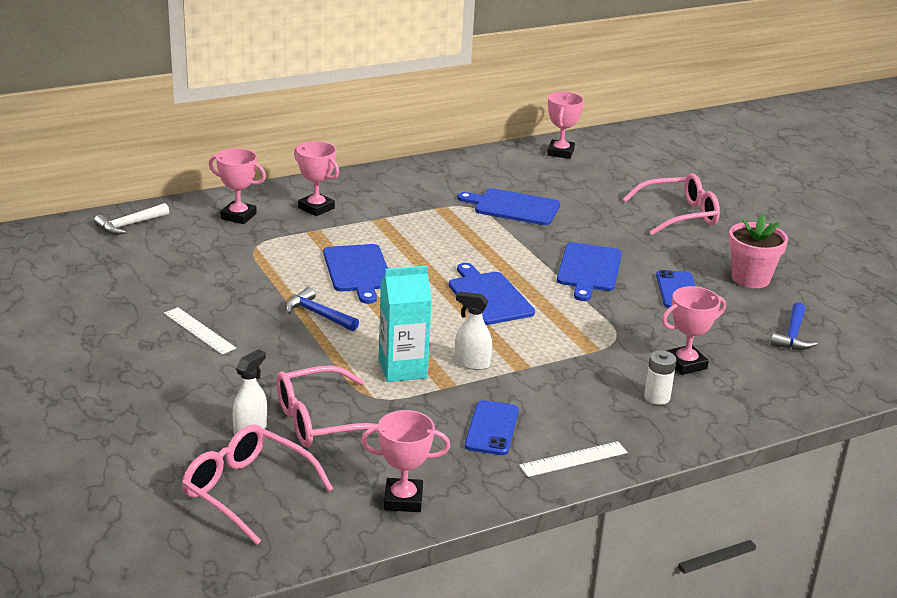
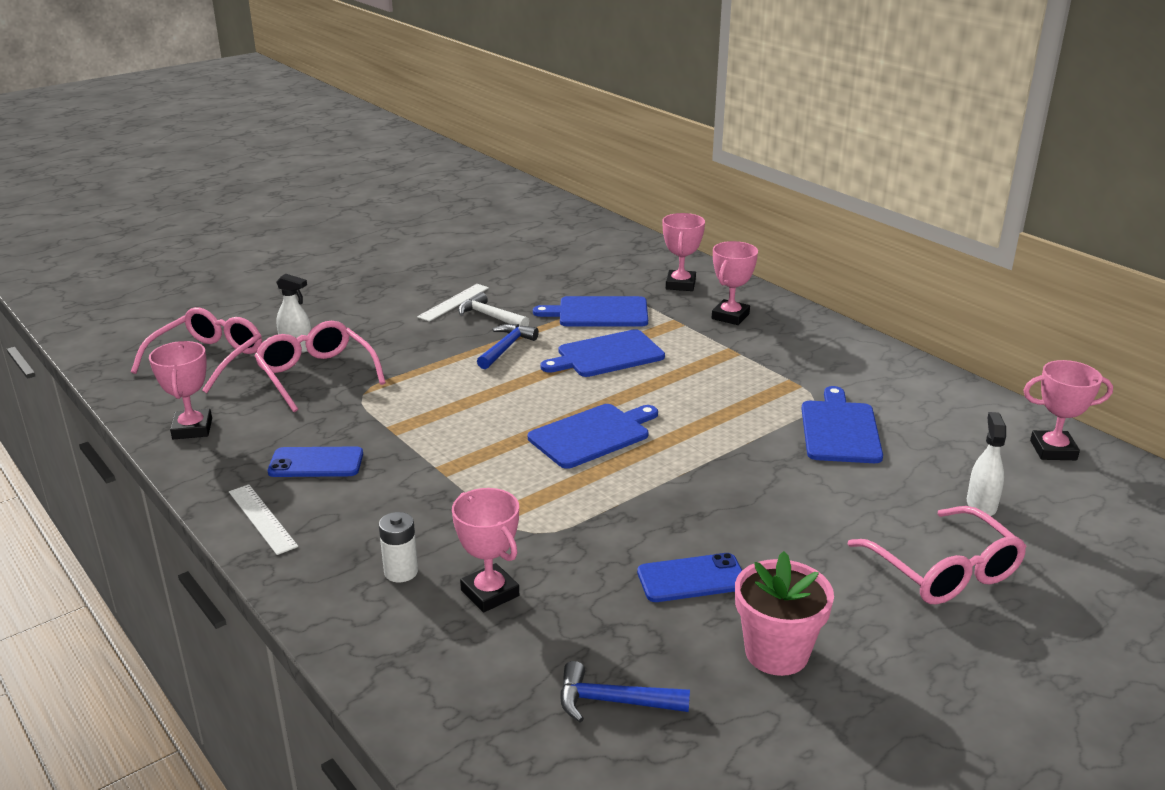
camera: 80 degrees right, 0 degrees up
white hammer [94,203,169,235] -> white hammer moved to [458,292,529,326]
turquoise carton [379,266,432,382] -> none
white spray bottle [455,291,492,370] -> white spray bottle moved to [967,412,1006,516]
blue cutting board [557,242,622,301] -> blue cutting board moved to [533,296,648,327]

